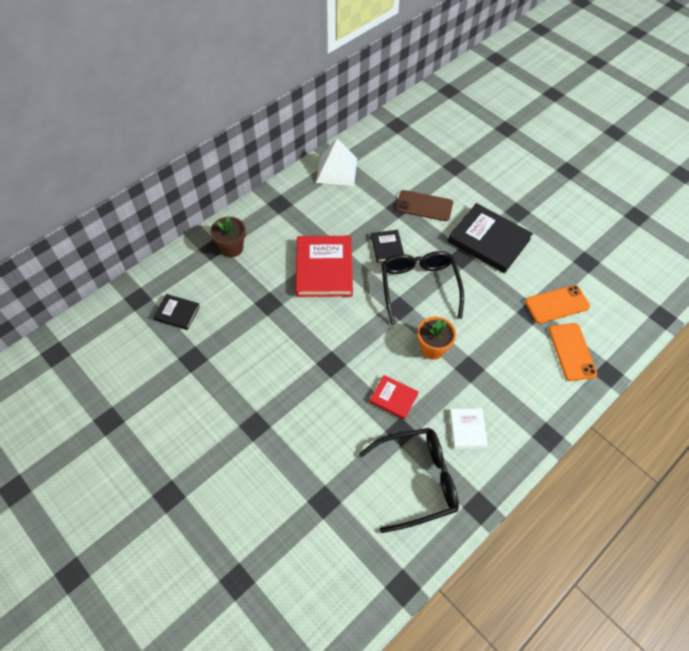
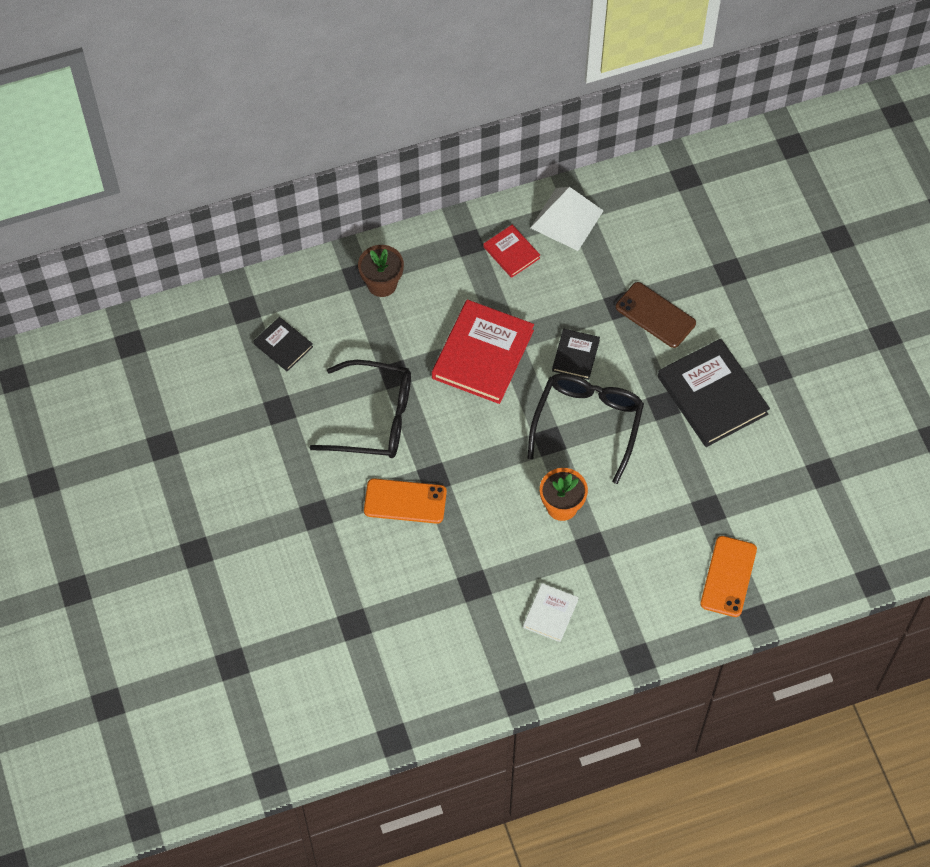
camera: 25 degrees right, 5 degrees up
black glasses [359,428,459,533] -> black glasses moved to [309,360,411,458]
red book [369,375,419,420] -> red book moved to [483,224,540,278]
orange phone [525,285,590,324] -> orange phone moved to [364,478,447,524]

